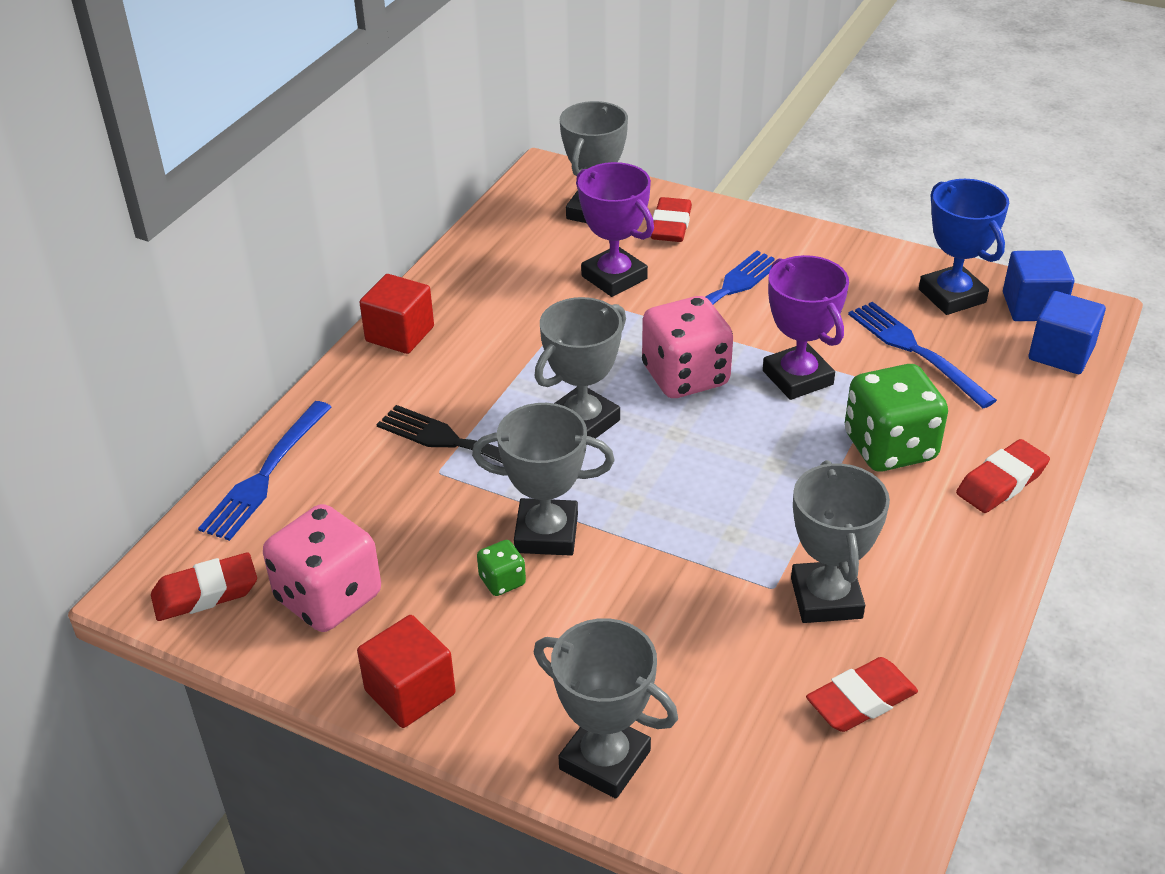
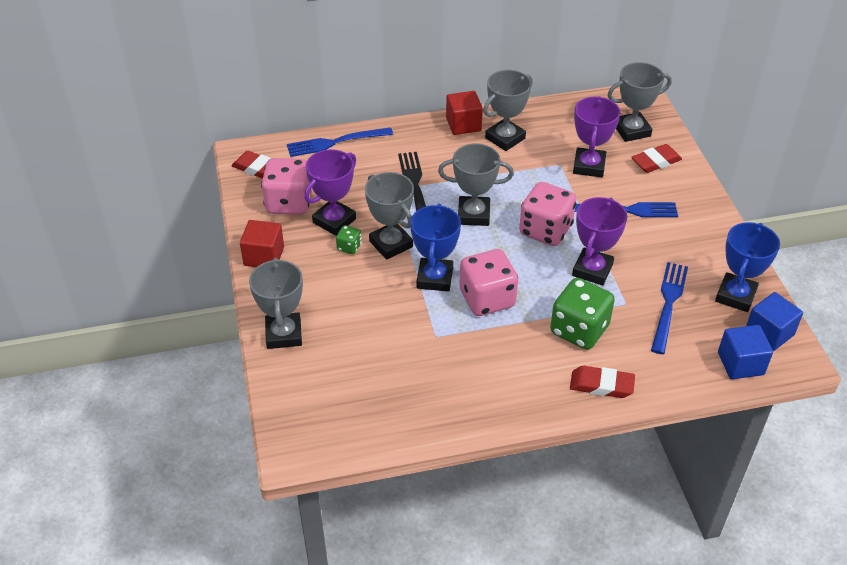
camera: 50 degrees right, 5 degrees up
grey trophy [791,460,890,623] -> grey trophy moved to [483,70,533,151]
red eraser [806,657,918,732] -> none
none -> purple trophy [305,149,356,236]
none -> blue trophy [410,204,461,292]
none -> pink dice [459,249,518,316]

